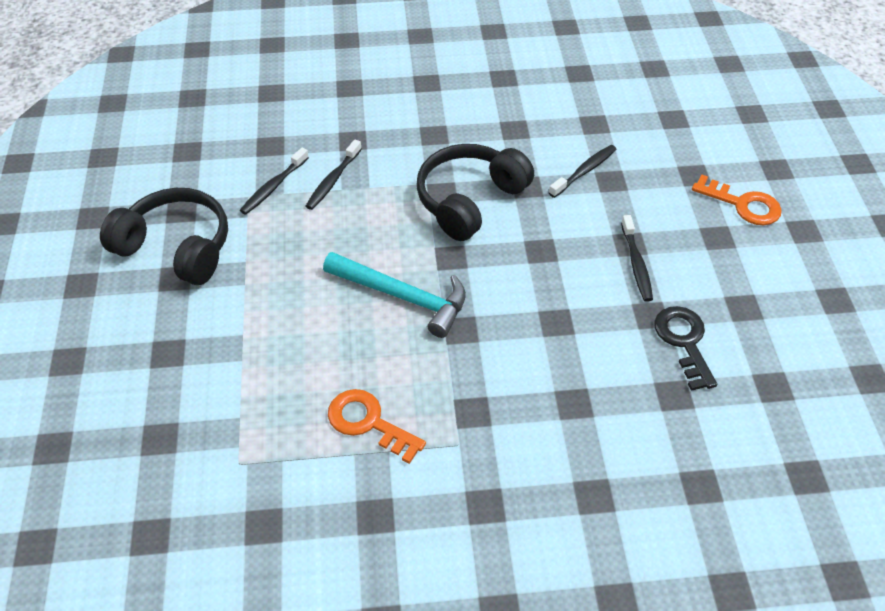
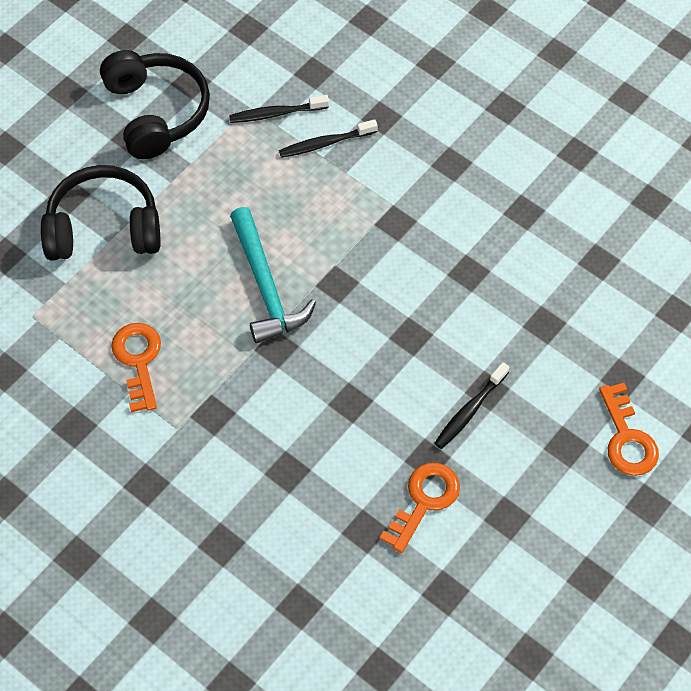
camera: 45 degrees right, 10 degrees up
black headphones [416,144,534,241] -> black headphones moved to [41,165,161,261]
black toothbrush [549,145,617,198] -> none
black key [654,306,717,391] -> orange key [380,463,460,553]

